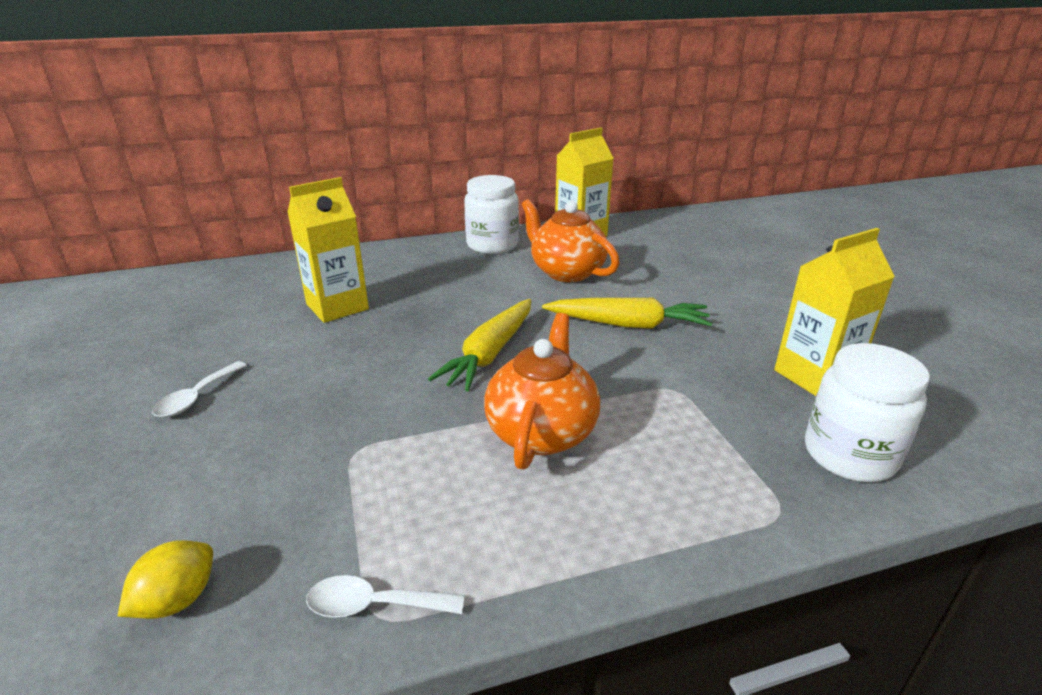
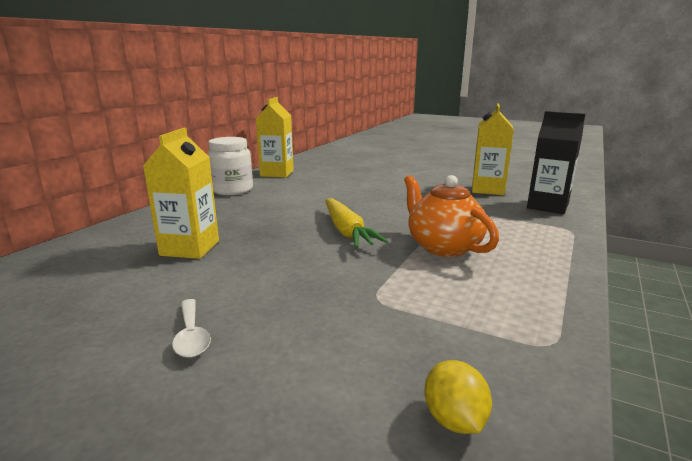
camera: 45 degrees left, 10 degrees down
white spoon [306,575,464,618] -> none
orange teapot [522,199,620,282] -> none
yellow carrot [542,298,712,329] -> none
white jar [805,343,930,482] -> black carton [527,111,585,214]

